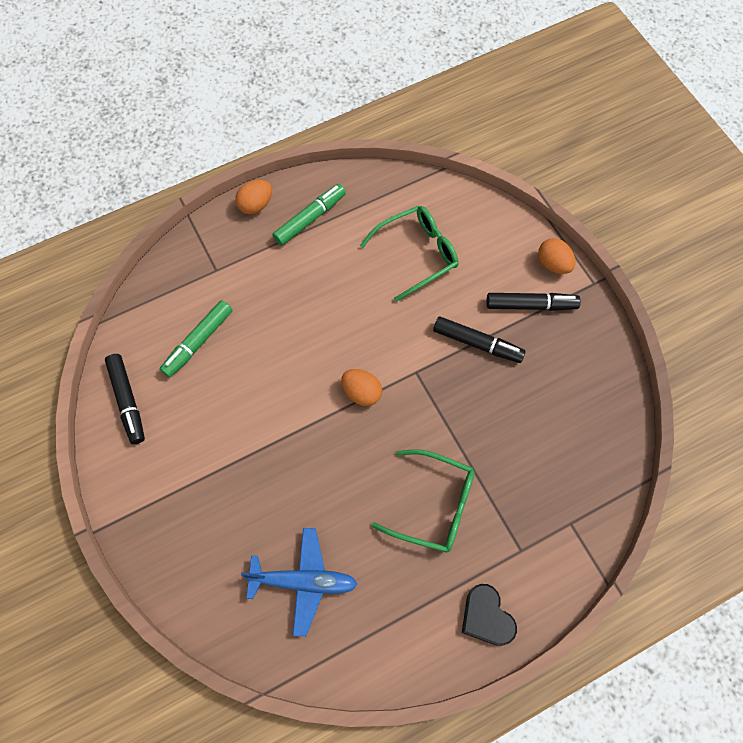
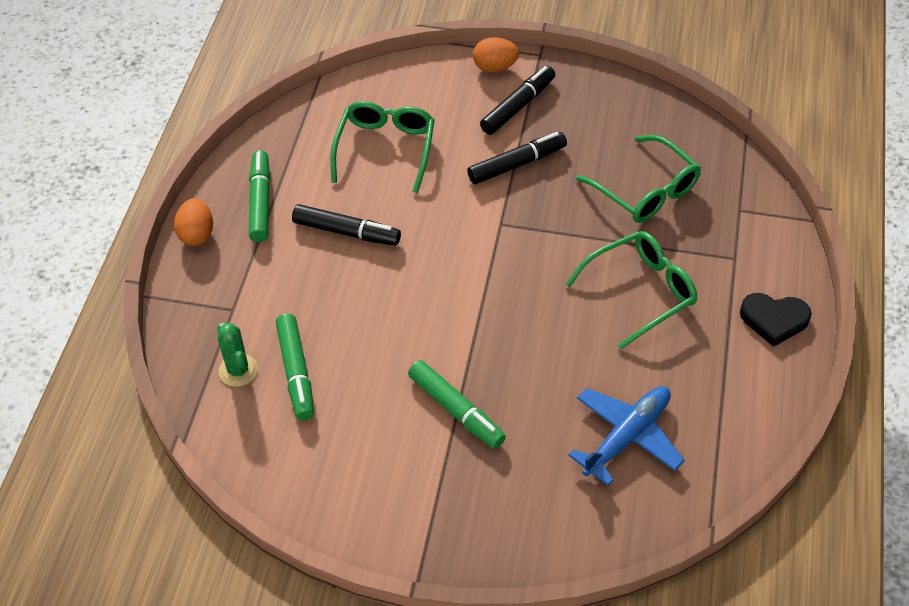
camera: 50 degrees left, 15 degrees down
black marker [105,354,145,444] -> black marker moved to [292,204,401,246]
orange egg [341,369,382,406] -> none
none -> green cactus [217,323,258,387]
none -> green marker [408,360,506,449]
none -> green glasses [576,135,701,223]

